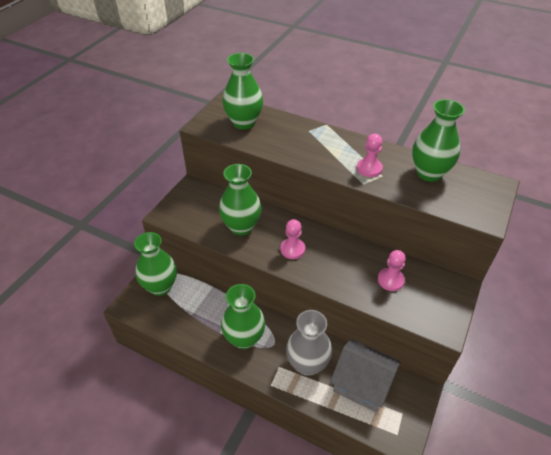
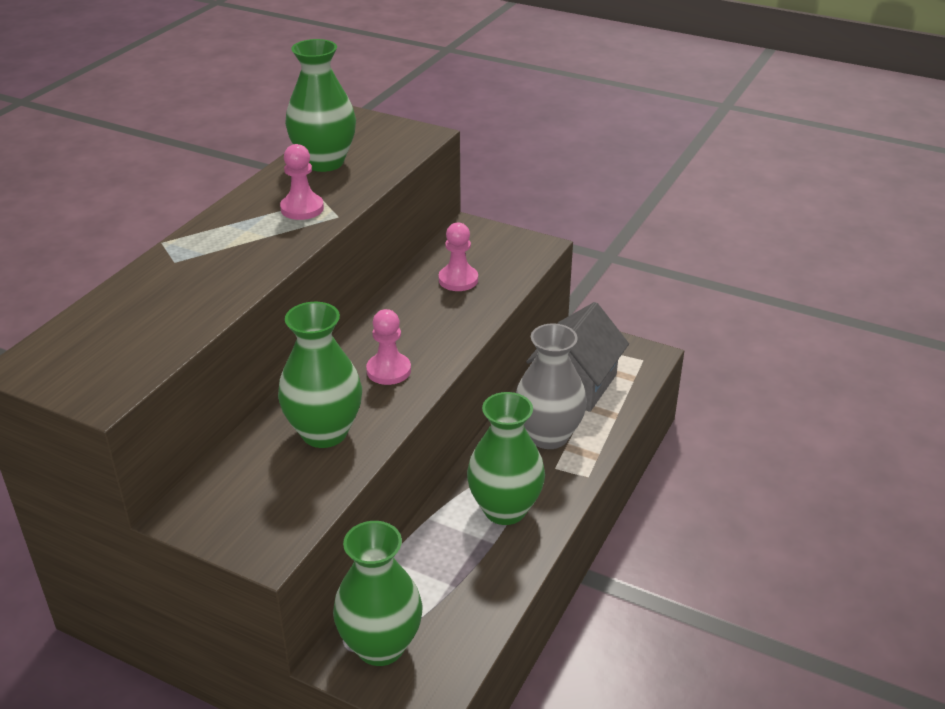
camera: 90 degrees left, 10 degrees down
green vase [222,53,263,130] -> none

